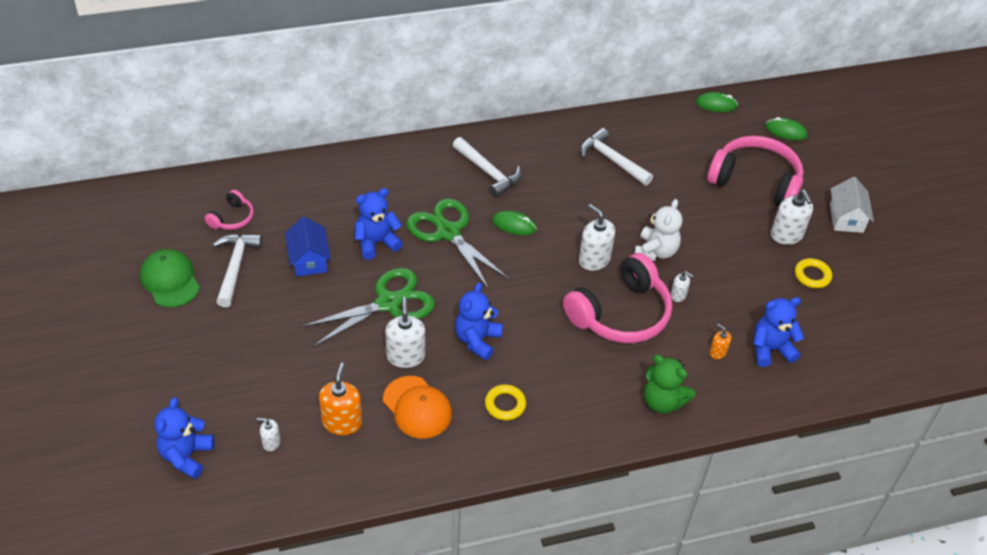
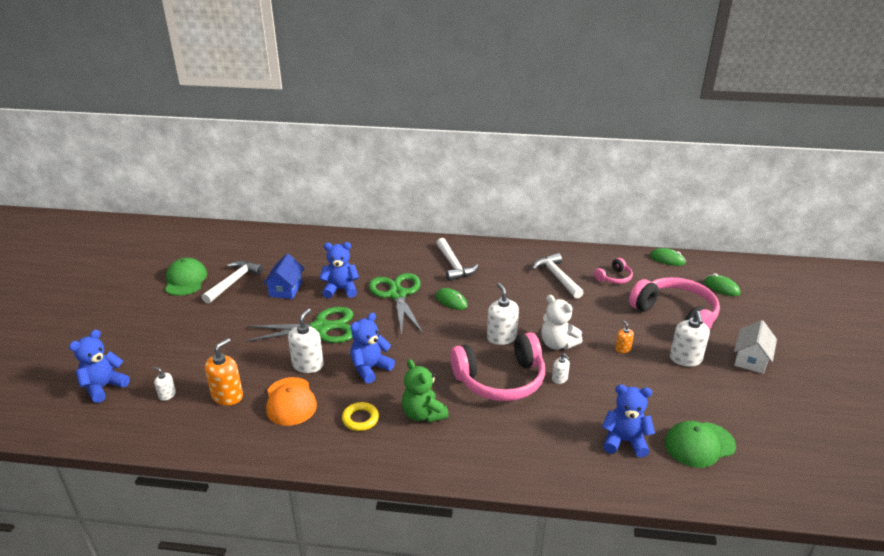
camera: 25 degrees right, 15 degrees down
pink headphones [205,190,254,230] -> pink headphones moved to [594,258,633,284]
white teddy bear [634,199,683,261] -> white teddy bear turned 90 degrees clockwise [541,295,583,350]
green teddy bear [644,355,695,413] -> green teddy bear moved to [402,359,449,423]
orange soap dispenser [709,324,731,359] -> orange soap dispenser moved to [615,320,634,353]
yellow ring [795,258,832,288] -> none
none -> green cap [665,421,736,468]

